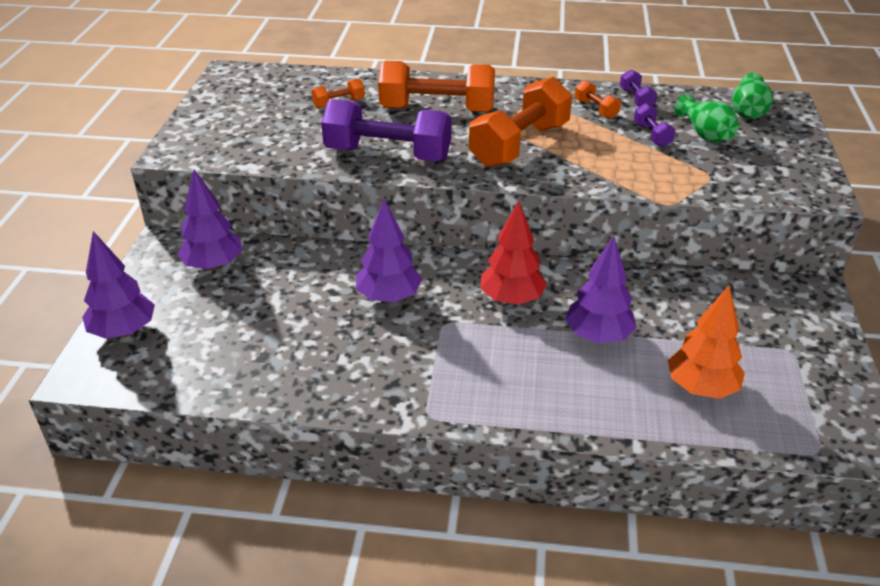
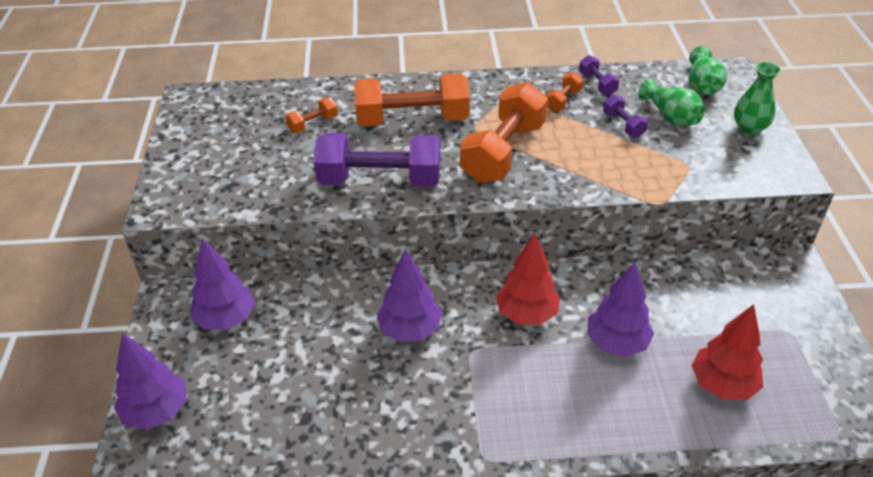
camera: 10 degrees left, 5 degrees up
orange dumbbell [574,80,621,119] -> orange dumbbell turned 75 degrees clockwise [546,72,583,112]
orange tree [668,286,745,399] -> red tree [691,304,763,400]
none -> green vase [734,62,781,135]

